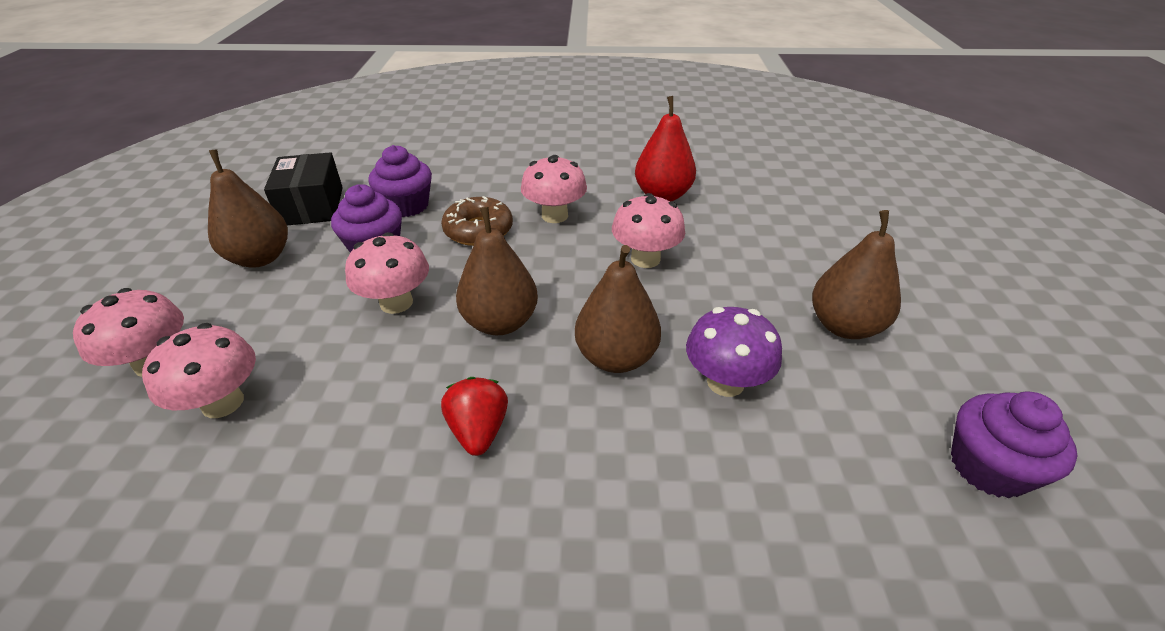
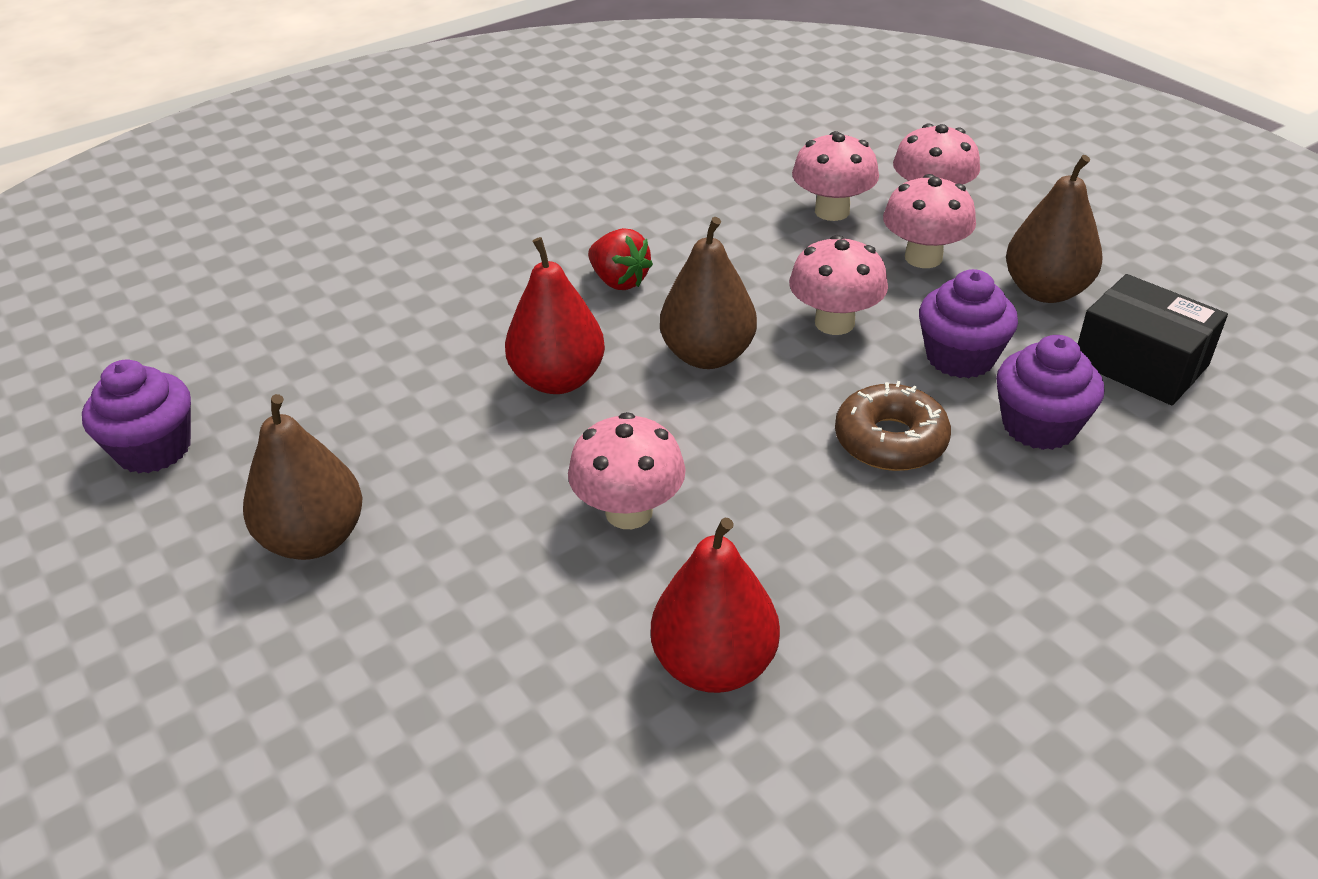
camera: 145 degrees right, 0 degrees up
pink mushroom [521,155,587,223] -> pink mushroom moved to [883,174,976,268]
brown pear [575,245,661,373] -> red pear [505,237,605,394]
purple mushroom [686,307,782,397] -> none

